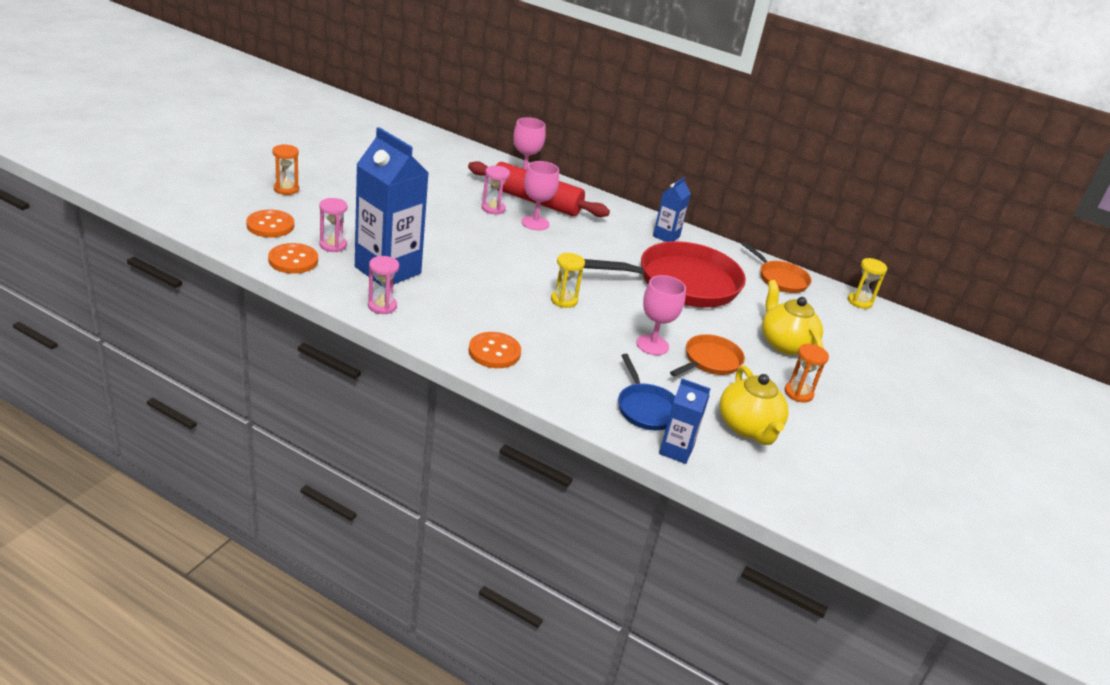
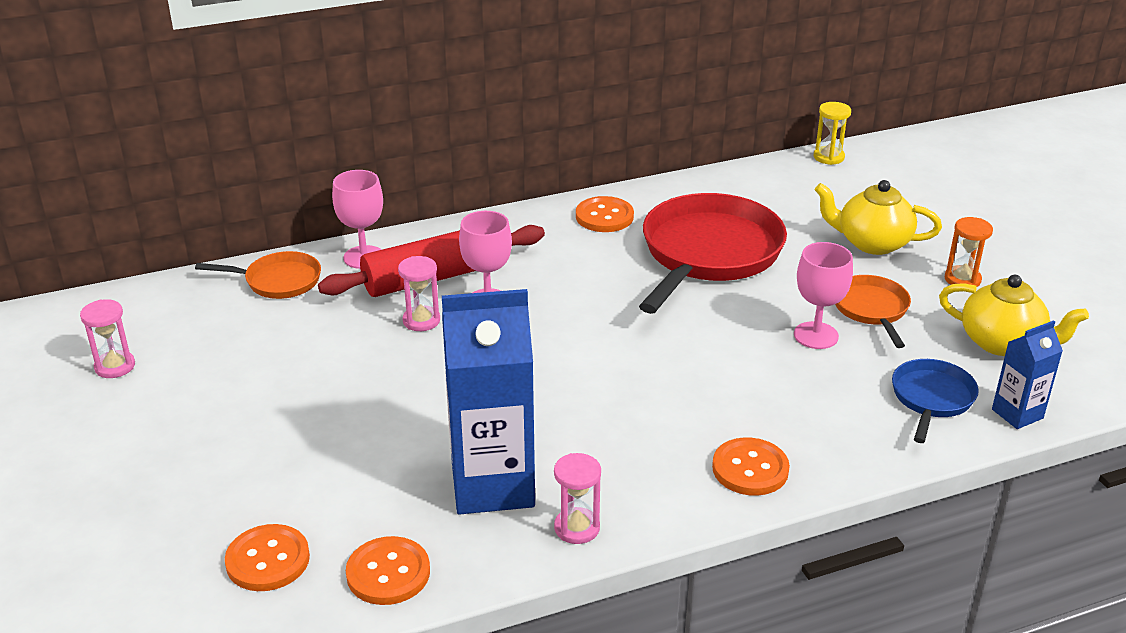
camera: 45 degrees left, 0 degrees up
orange hourglass [272,144,299,195] -> none
pink hourglass [319,198,348,252] -> pink hourglass moved to [80,299,135,378]
yellow hourglass [551,253,585,308] -> none
blue pan [618,354,675,430] -> blue pan turned 90 degrees counterclockwise [892,359,979,443]
blue carton [653,177,691,242] -> orange button [576,196,634,232]
orange pan [742,242,812,293] -> orange pan moved to [195,251,321,299]

